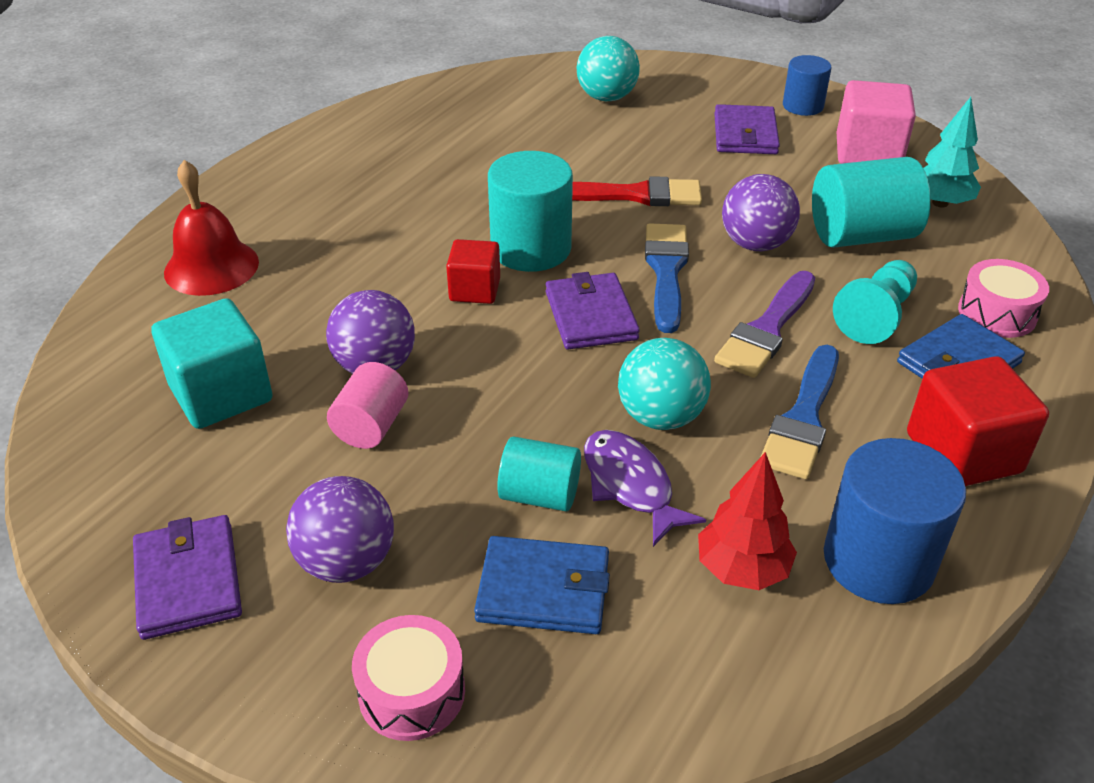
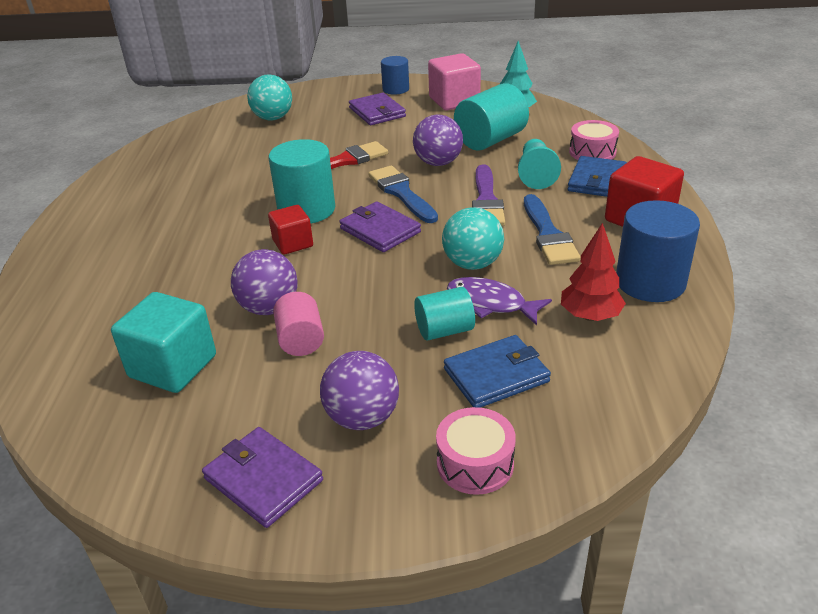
camera: 30 degrees left, 5 degrees down
red bell [164,160,259,296] -> none

